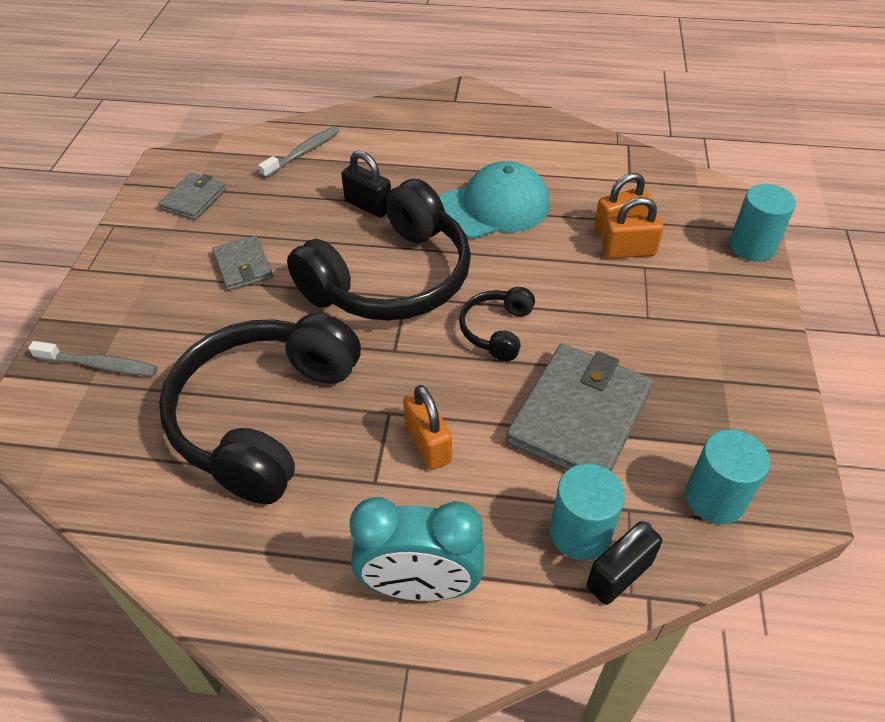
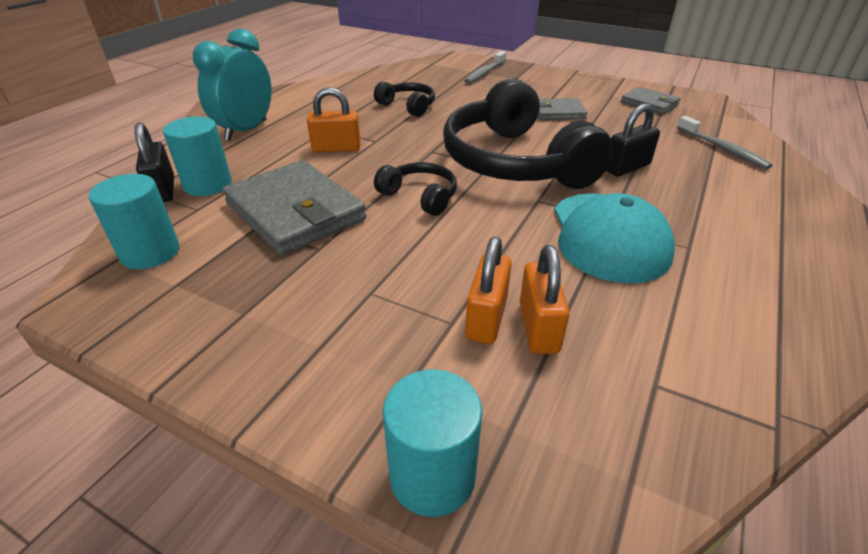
camera: 110 degrees right, 10 degrees down
black headphones [159,313,361,504] -> black headphones [374,81,435,117], size x0.45

